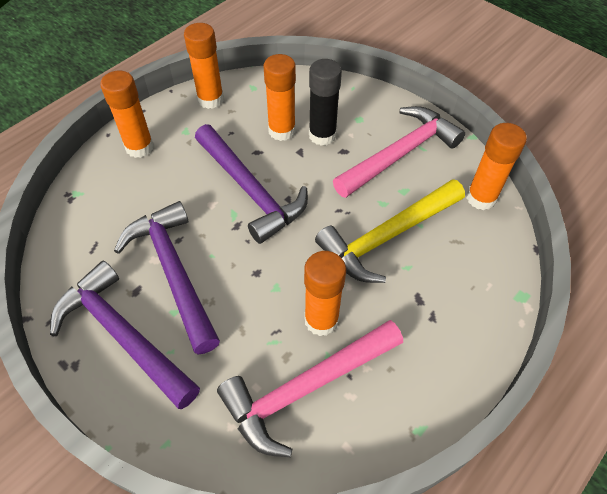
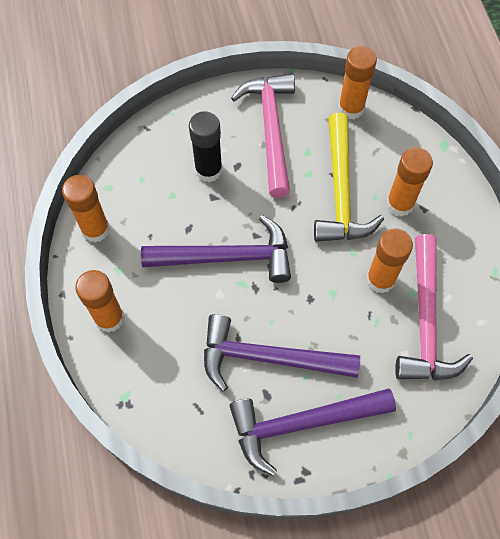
camera: 55 degrees left, 10 degrees up
orange glue stick [264,54,296,141] -> orange glue stick moved to [386,147,433,216]

